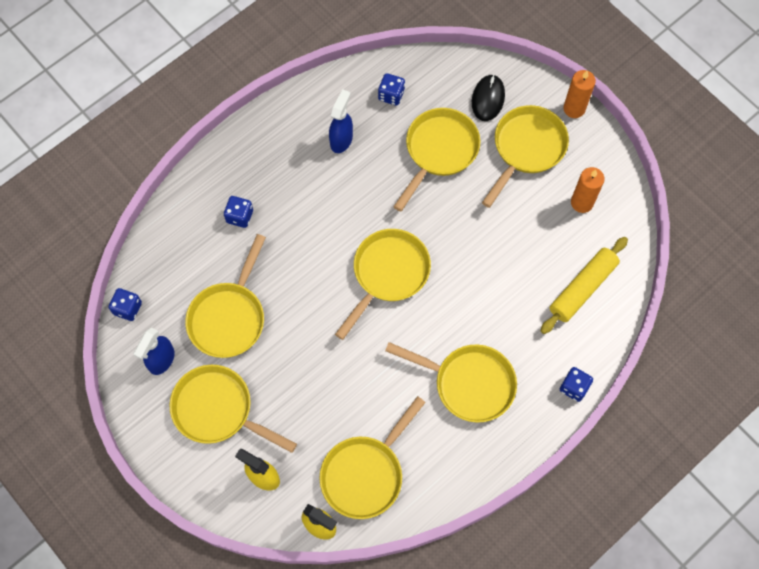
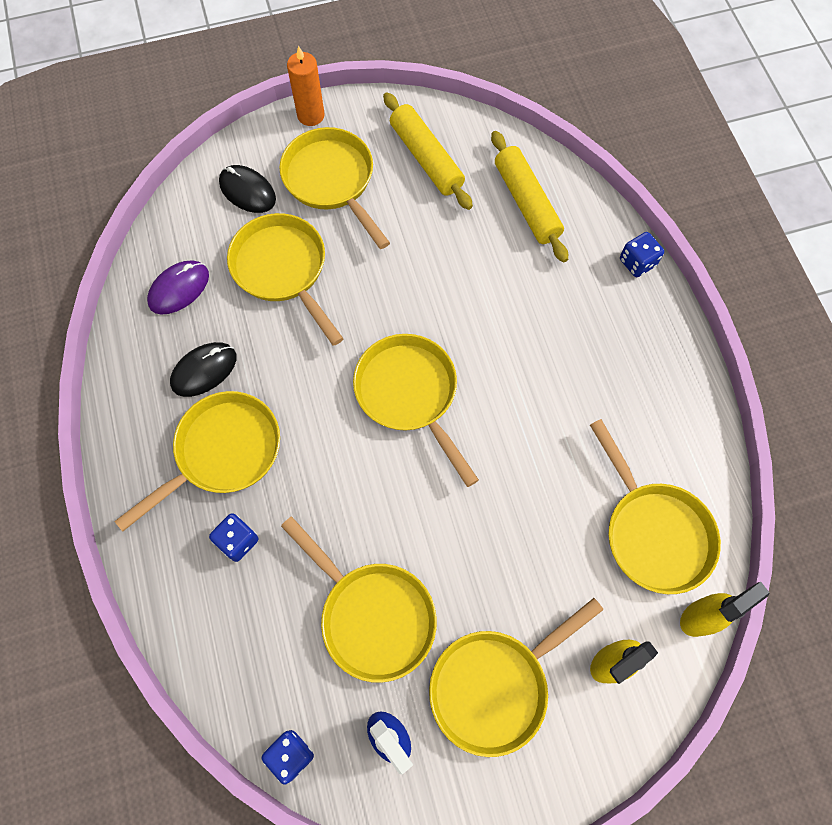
camera: 65 degrees left, 0 degrees up
blue spray bottle [329,89,353,153] -> black mouse [170,342,236,397]
blue dice [378,73,405,106] -> purple mouse [147,261,209,315]
yellow pan [385,342,517,423] -> yellow pan moved to [114,391,280,531]
orange candle [571,167,605,213] -> yellow rolling pin [383,92,473,210]

